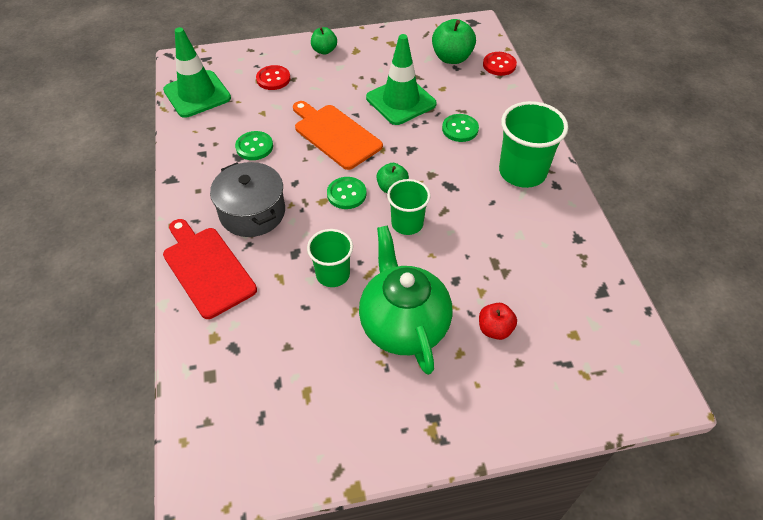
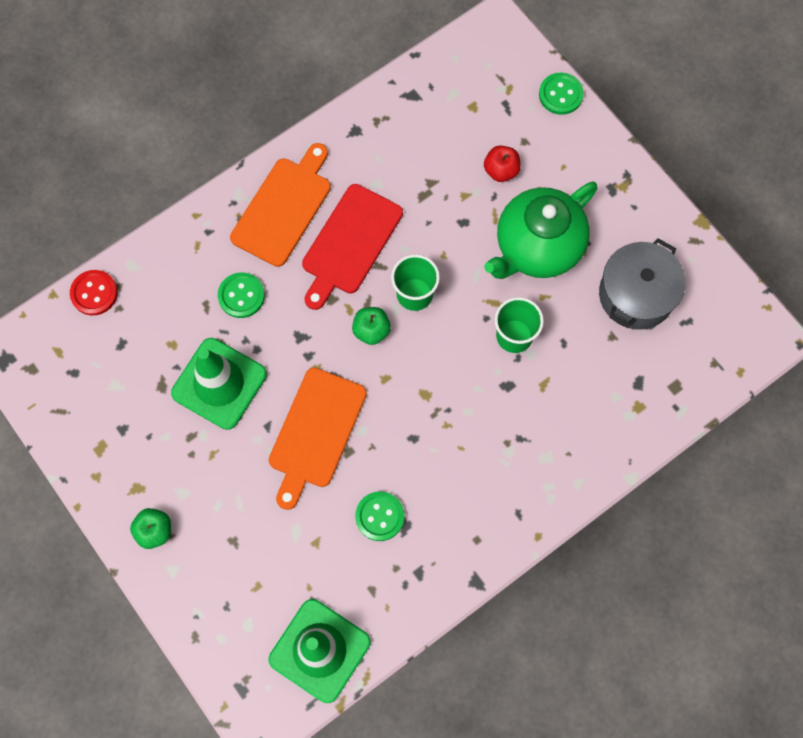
camera: 115 degrees left, 20 degrees up
red cutting board [163,219,257,319] -> red cutting board moved to [302,184,403,310]
grey pot [210,162,285,237] -> grey pot moved to [599,238,686,330]
red button [256,65,290,90] -> none
green button [327,177,366,209] -> green button moved to [539,72,584,115]
green apple [432,19,476,64] -> none
green cup [499,101,568,188] -> orange cutting board [230,143,331,267]

